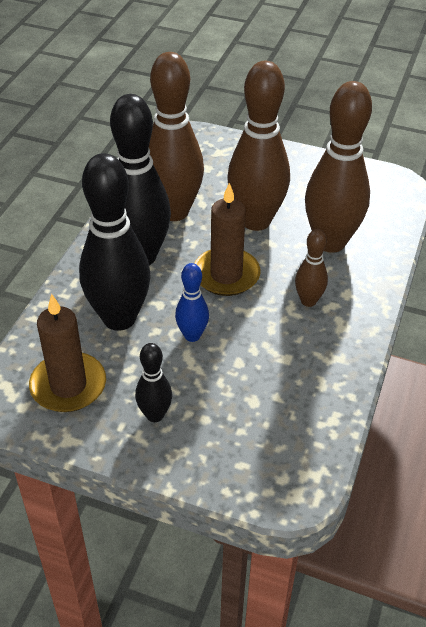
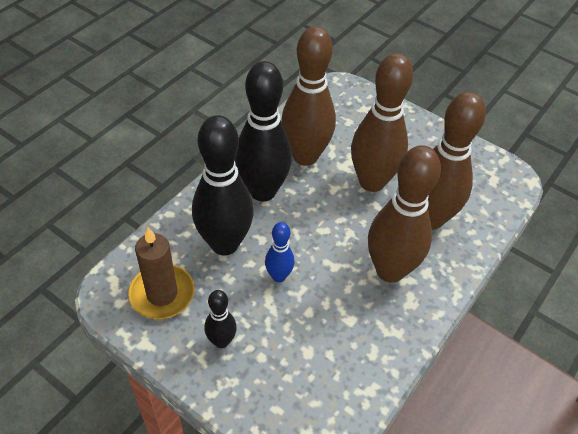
camera: 15 degrees right, 5 degrees up
brown candle [194,183,260,296] -> none
brown bowling pin [295,229,328,307] -> brown bowling pin [368,145,441,283], size x2.07

